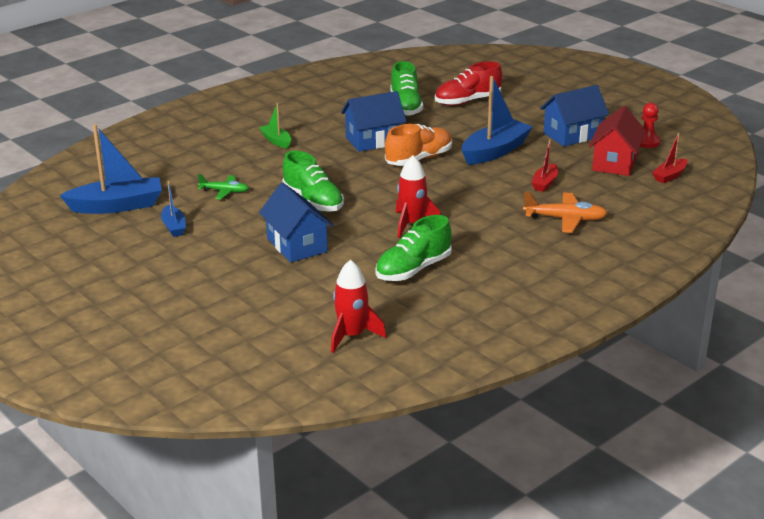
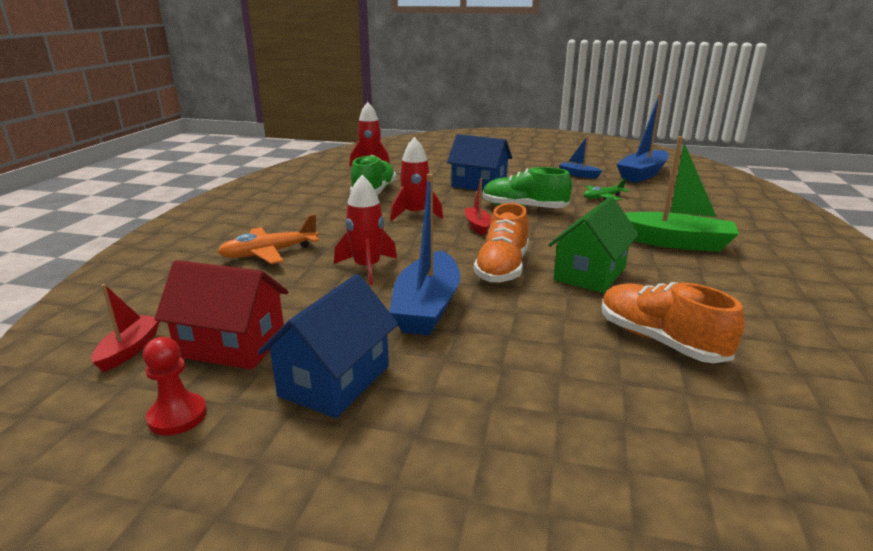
camera: 145 degrees right, 5 degrees down
green boat [259,103,291,149] -> green boat [625,136,739,252], size x1.92
blue house [341,91,406,152] -> green house [548,197,639,293]
green shoe [390,61,423,116] -> orange shoe [602,282,745,363]
red shoe [435,61,502,106] -> none
red boat [531,139,558,192] -> red boat moved to [465,178,491,236]
red house [589,106,646,176] -> red house turned 60 degrees counterclockwise [155,260,289,370]
none -> red rocket [334,175,397,285]

